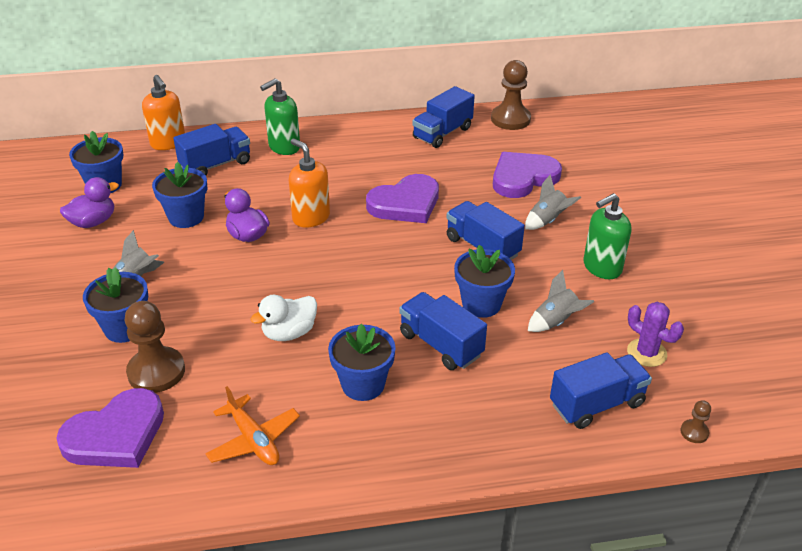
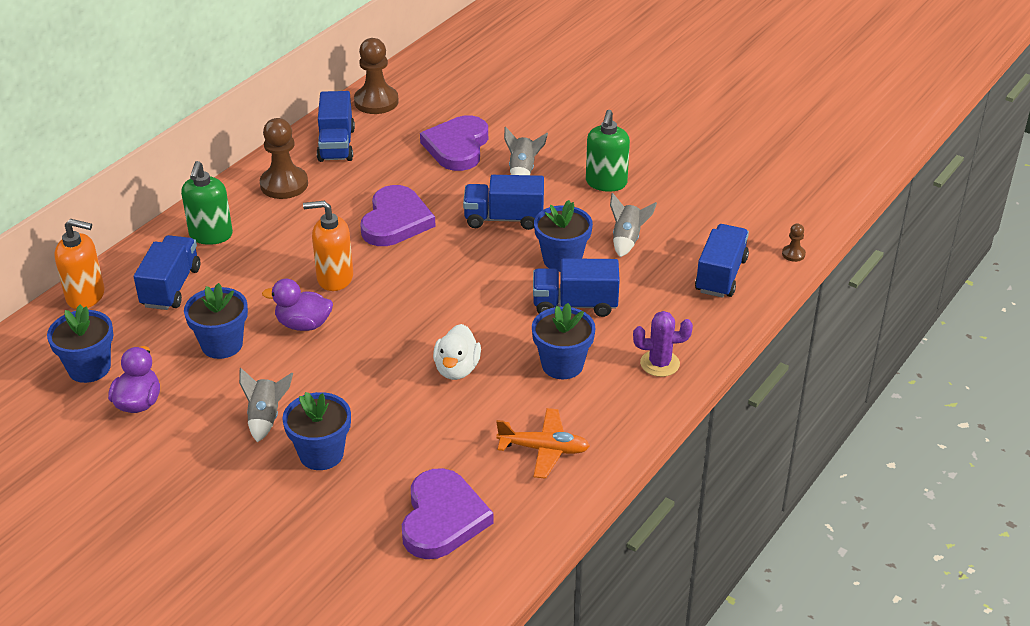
camera: 45 degrees left, 0 degrees up
brown pawn [125,301,185,393] -> brown pawn moved to [260,118,308,199]
purple cactus [627,302,684,367] -> purple cactus moved to [633,311,693,377]

